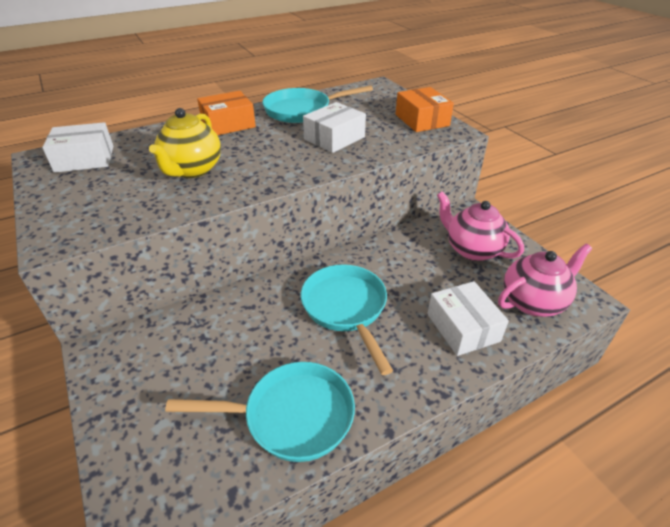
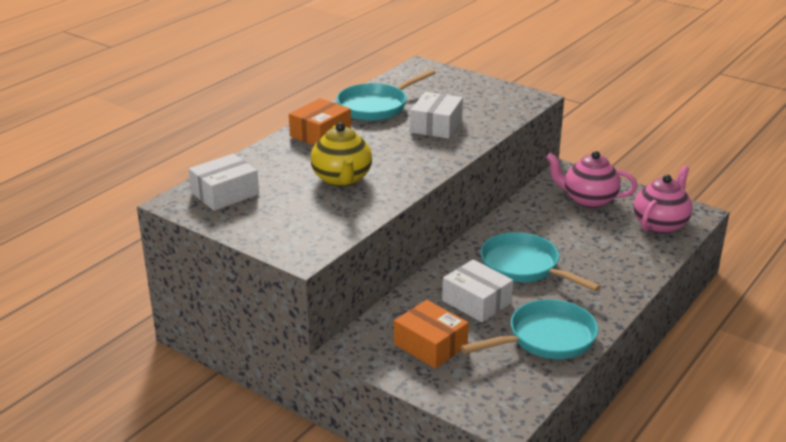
camera: 25 degrees left, 10 degrees down
orange box [396,87,454,132] -> orange box moved to [394,300,469,368]
white box [427,281,509,356] -> white box moved to [442,260,513,322]

